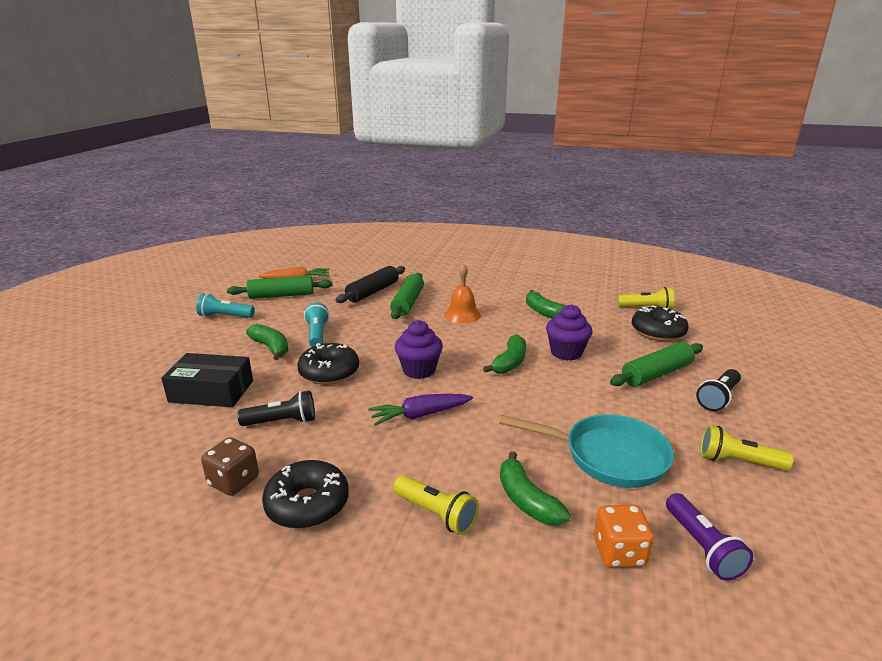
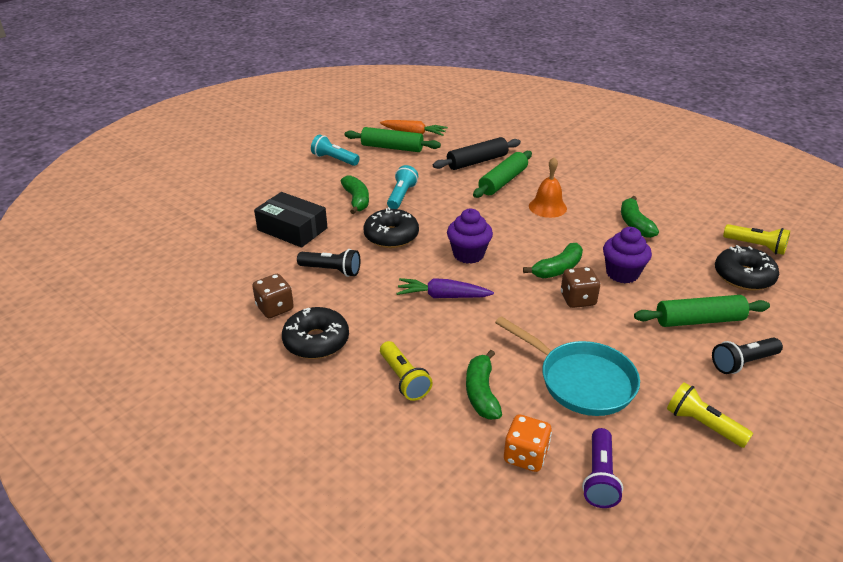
camera: 25 degrees right, 10 degrees up
none -> brown dice [561,267,600,308]

